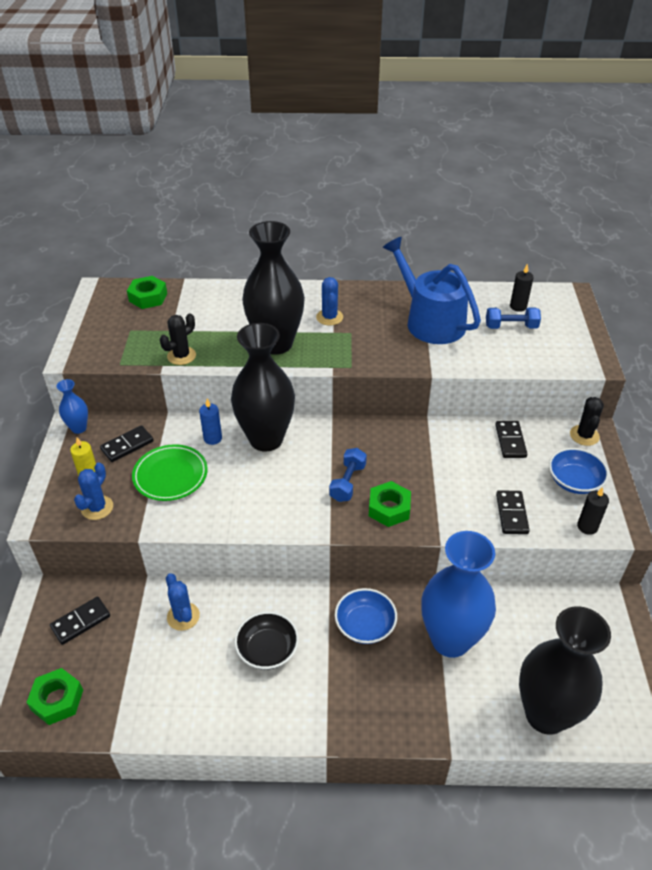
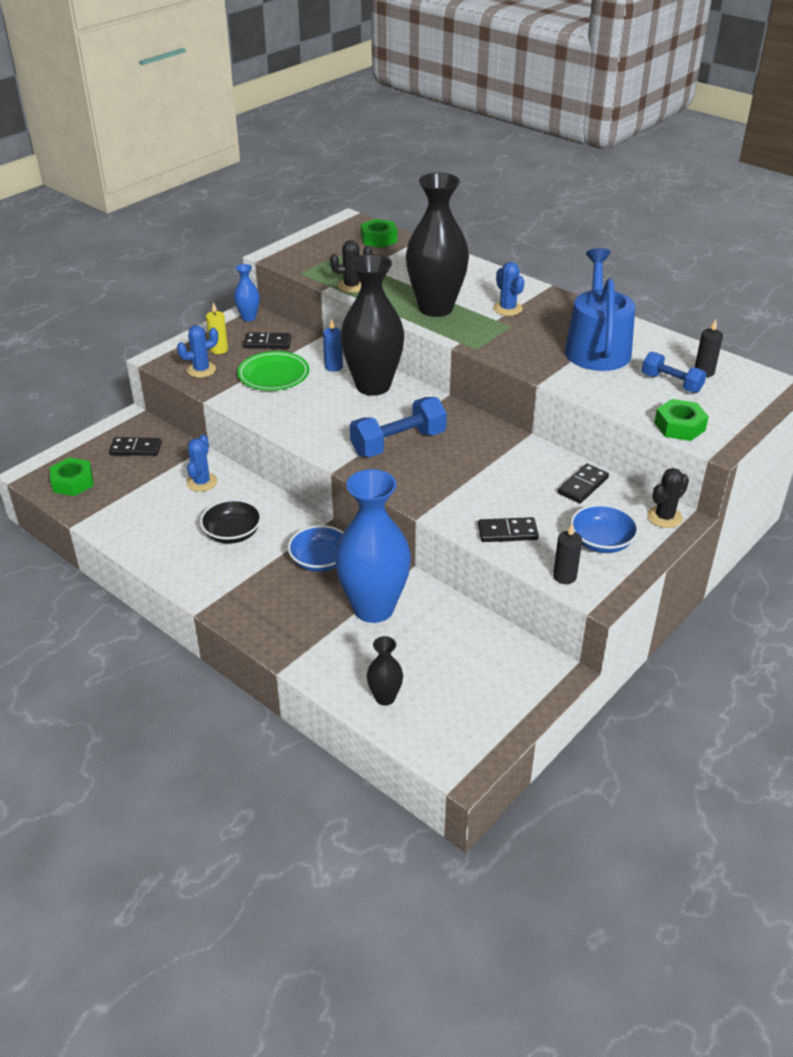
camera: 40 degrees right, 5 degrees down
blue cactus [316,277,343,326] -> blue cactus turned 60 degrees counterclockwise [493,262,524,316]
blue dumbbell [329,448,367,502] -> blue dumbbell [350,397,447,457], size x1.60
green nut [369,481,411,527] -> green nut moved to [654,399,709,441]
black domino [496,490,530,534] -> black domino turned 45 degrees clockwise [478,517,539,542]
black vase [519,606,611,735] -> black vase [367,636,403,706], size x0.45

